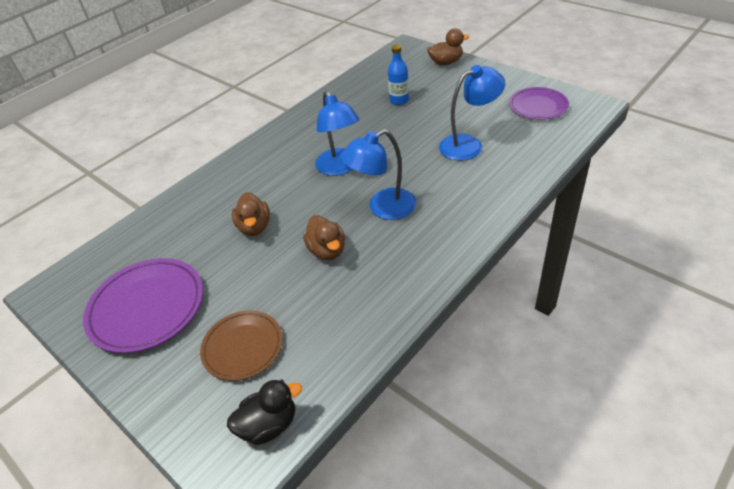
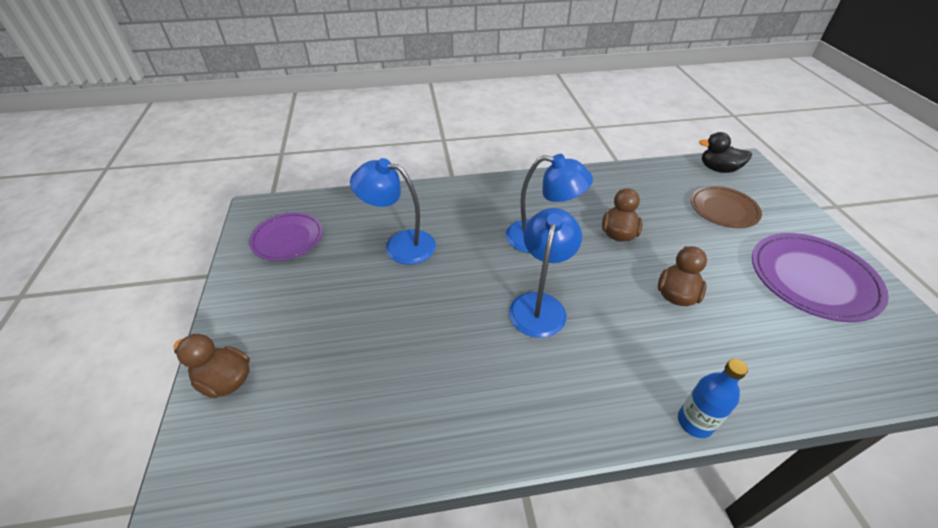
camera: 145 degrees left, 0 degrees up
blue bottle [388,45,409,105] -> blue bottle moved to [678,359,748,438]

